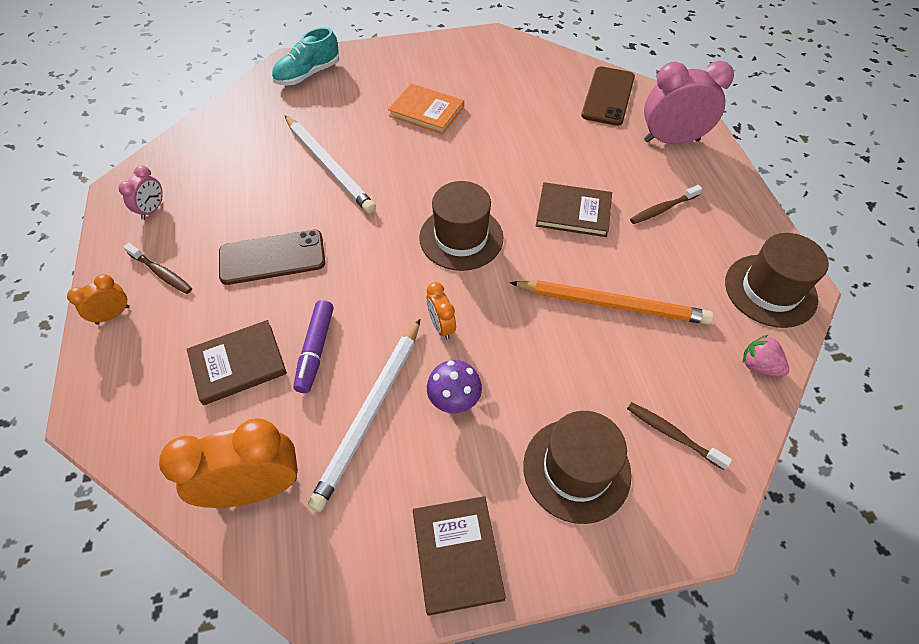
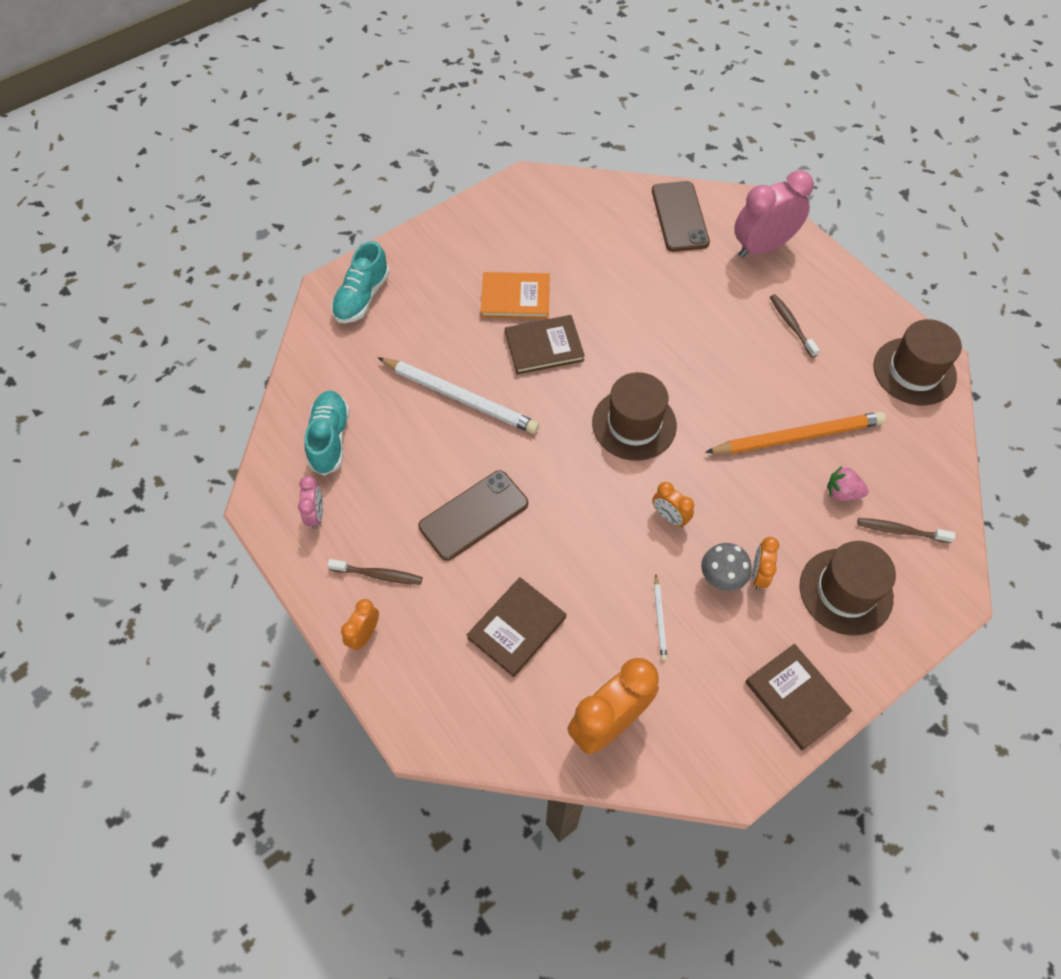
camera: 25 degrees left, 5 degrees up
purple marker [293,300,334,393] -> none
white pencil [308,319,420,512] -> white pencil [654,575,667,661], size x0.44
purple mushroom [427,360,482,413] -> grey mushroom [701,543,752,591]
brown book [536,182,612,237] -> brown book moved to [505,315,585,374]
brown toothbrush [630,185,702,224] -> brown toothbrush turned 120 degrees clockwise [770,294,820,358]
pink strawberry [743,335,789,377] -> pink strawberry moved to [827,466,869,501]
none -> turquoise shoe [304,391,350,476]
none -> orange clock [752,537,779,590]

